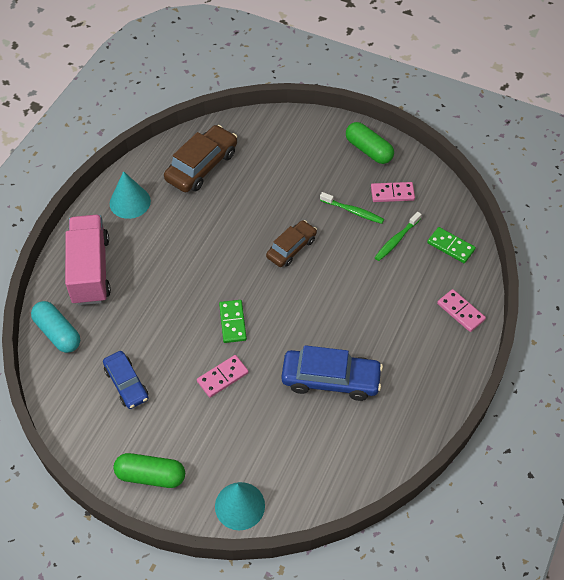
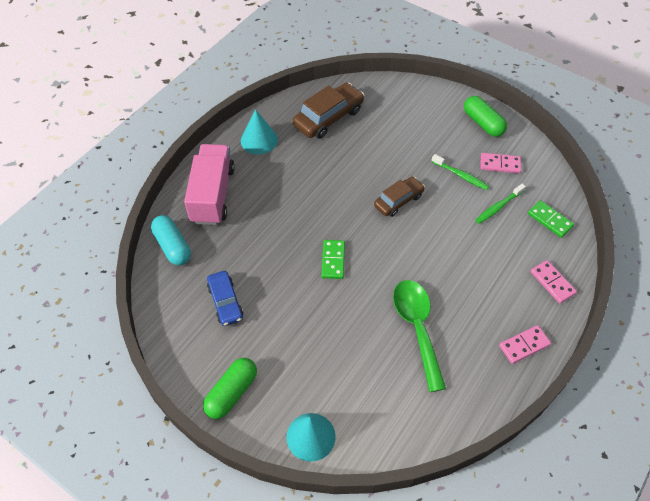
camera: 10 degrees right, 0 degrees up
green capsule [113,453,185,488] -> green capsule turned 75 degrees counterclockwise [203,358,257,419]
pink domino [197,355,249,398] -> pink domino moved to [499,325,551,364]
blue car [281,345,383,401] -> green spoon [393,280,446,392]

